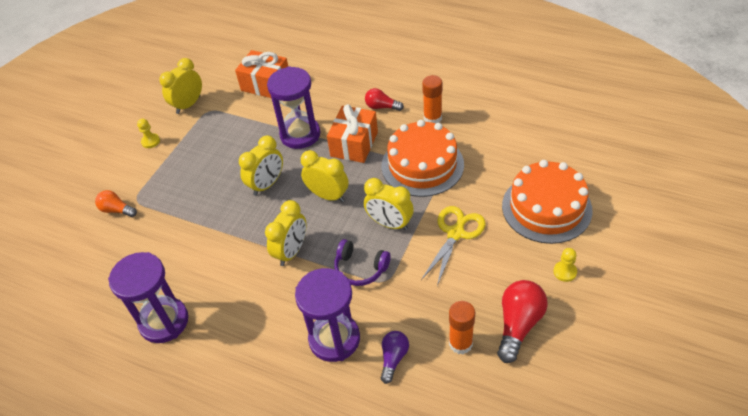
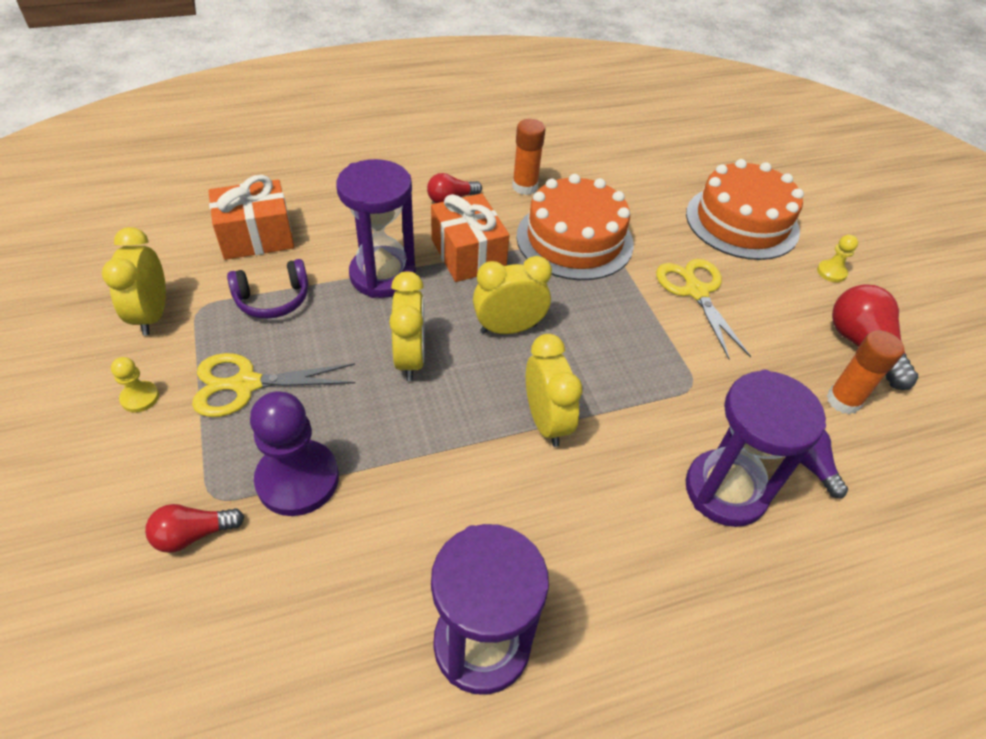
camera: 50 degrees left, 0 degrees up
orange light bulb [95,190,137,217] -> red light bulb [145,504,244,553]
purple headphones [334,239,391,286] -> purple headphones moved to [227,259,308,319]
yellow clock [364,178,414,230] -> none
none -> yellow scissors [192,353,355,417]
none -> purple pawn [250,391,339,516]

